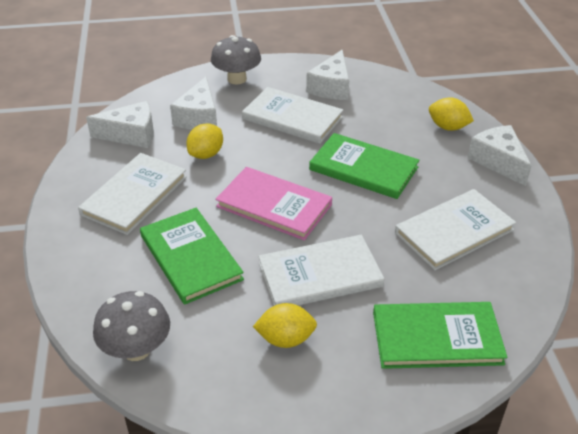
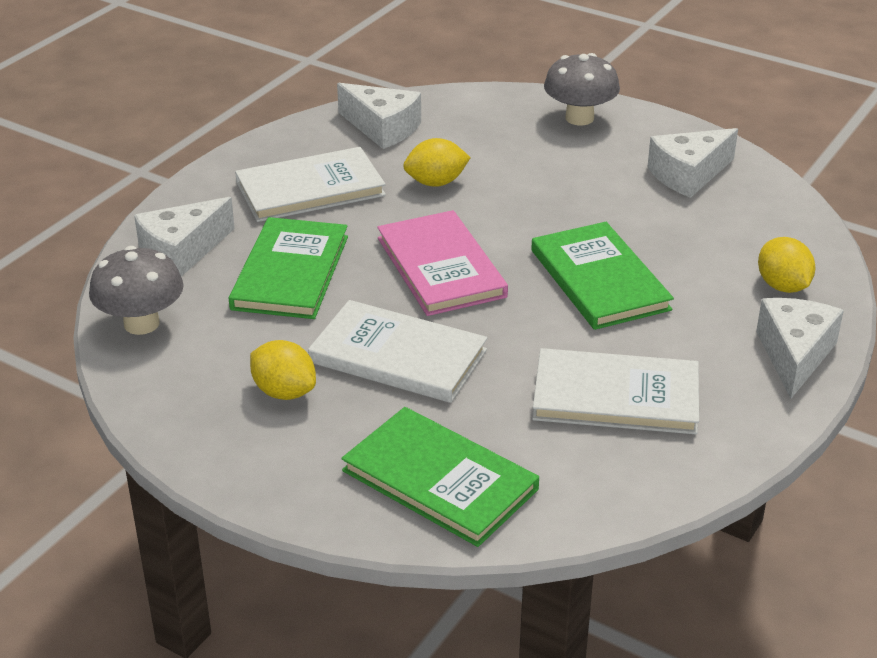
camera: 40 degrees right, 5 degrees down
white cheese [170,77,217,130] -> white cheese moved to [134,197,235,277]
white book [242,87,343,144] -> none

